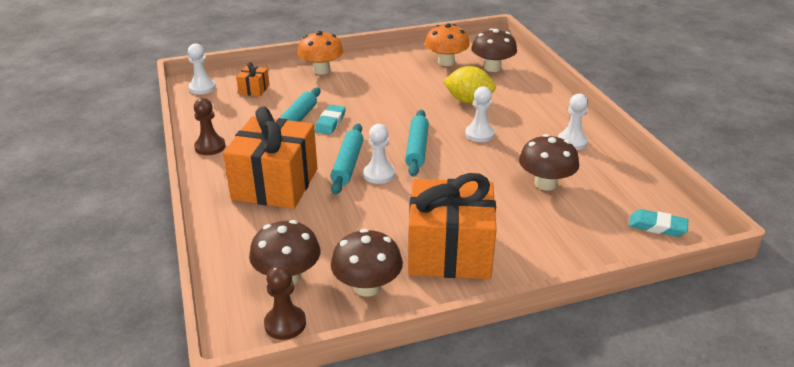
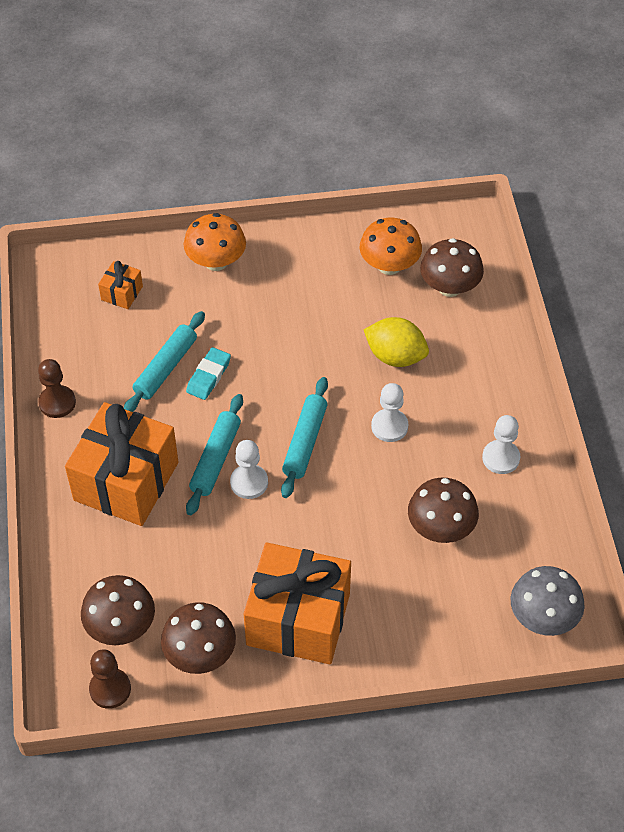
camera: 10 degrees right, 20 degrees up
white pawn [188,43,216,94] -> none
turquoise eraser [629,209,688,237] -> grey mushroom [511,566,584,636]

